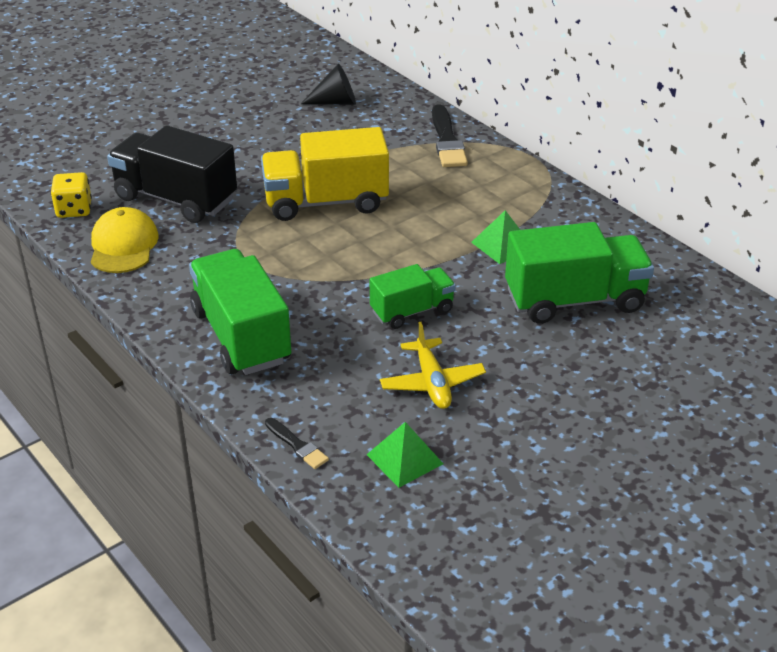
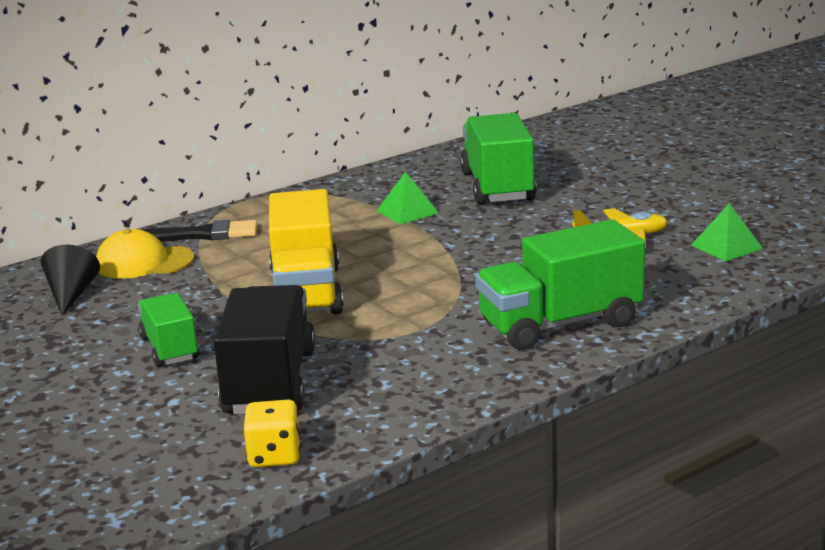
camera: 85 degrees left, 15 degrees down
yellow cap [91,207,159,273] -> yellow cap moved to [96,229,194,279]
black truck [107,125,237,223] -> black truck turned 150 degrees clockwise [214,285,316,414]
black brush [265,418,329,469] -> none
green truck [370,264,456,329] -> green truck moved to [138,293,200,367]

